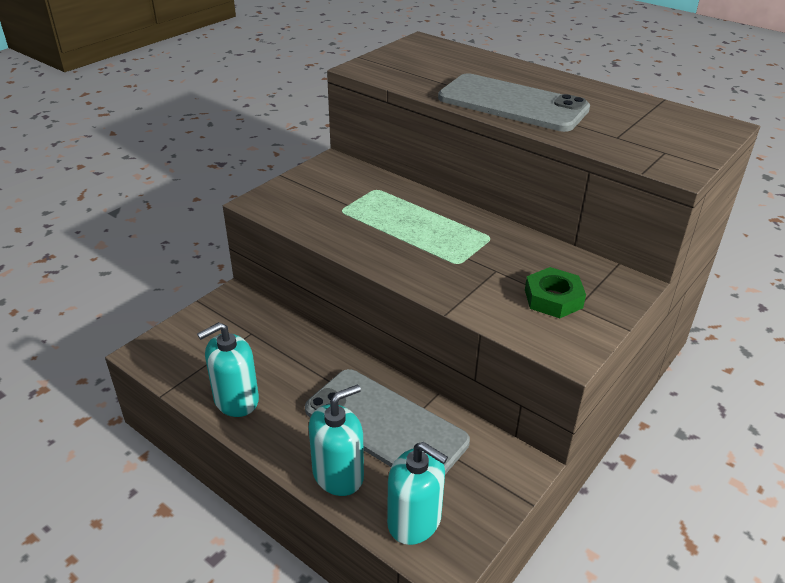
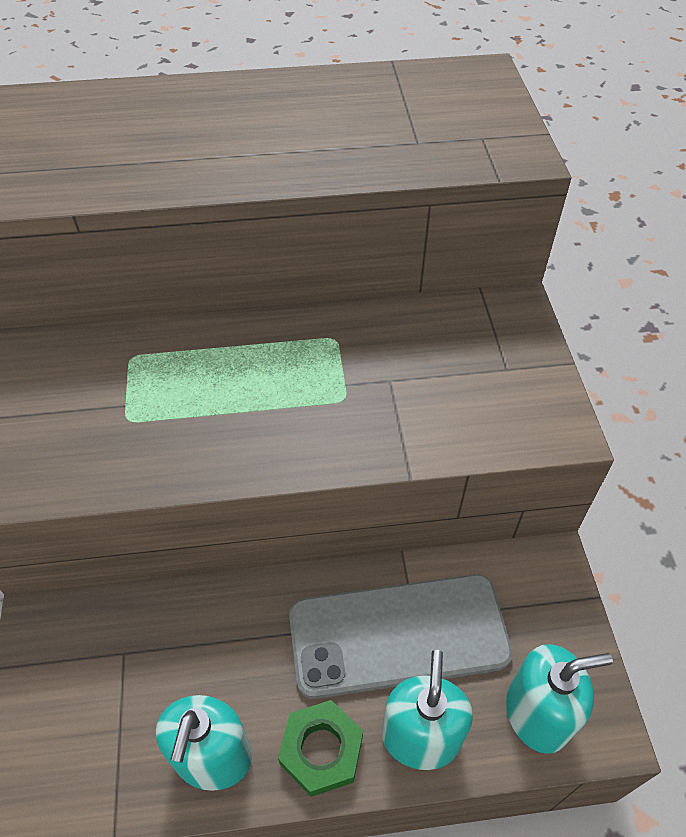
camera: 45 degrees left, 15 degrees up
grey phone [438,73,590,132] -> none
green nut [525,267,586,318] -> green nut moved to [278,700,363,797]

